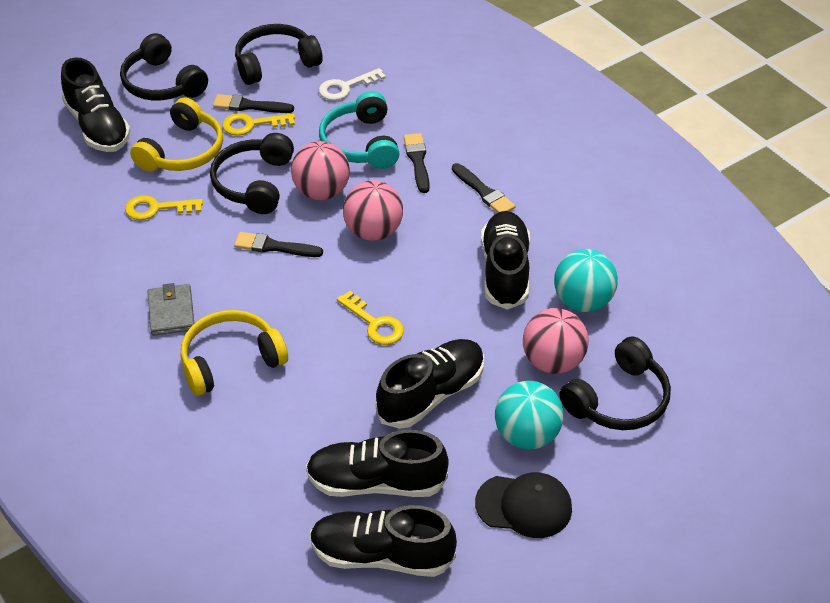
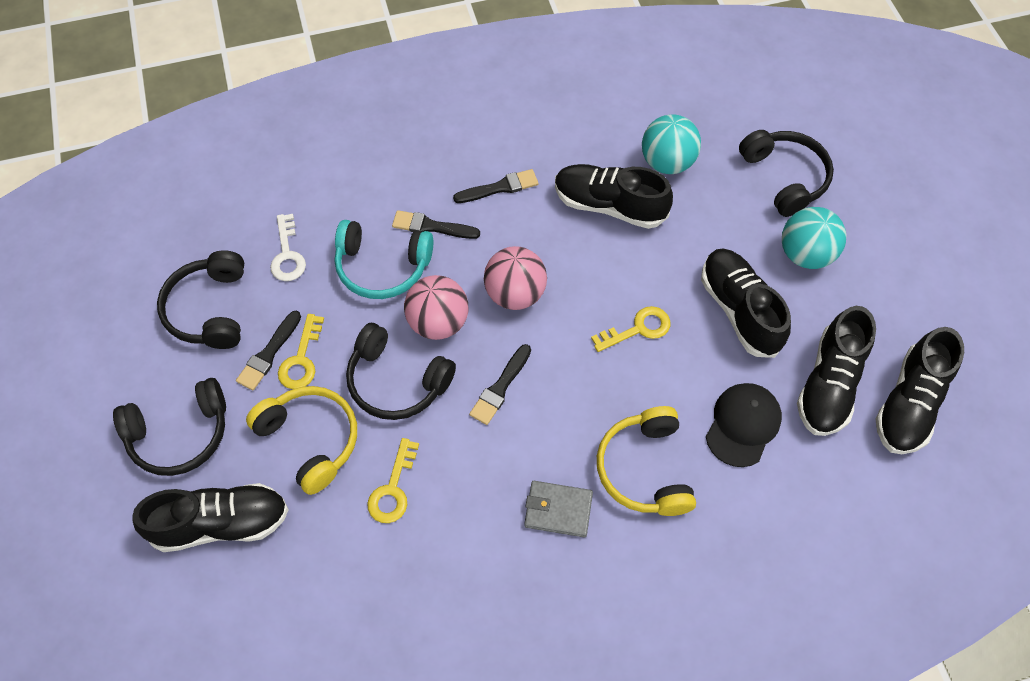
camera: 70 degrees left, 15 degrees up
black cap [475,472,572,538] -> black cap moved to [706,383,782,467]
pink ball [523,308,589,374] -> none

